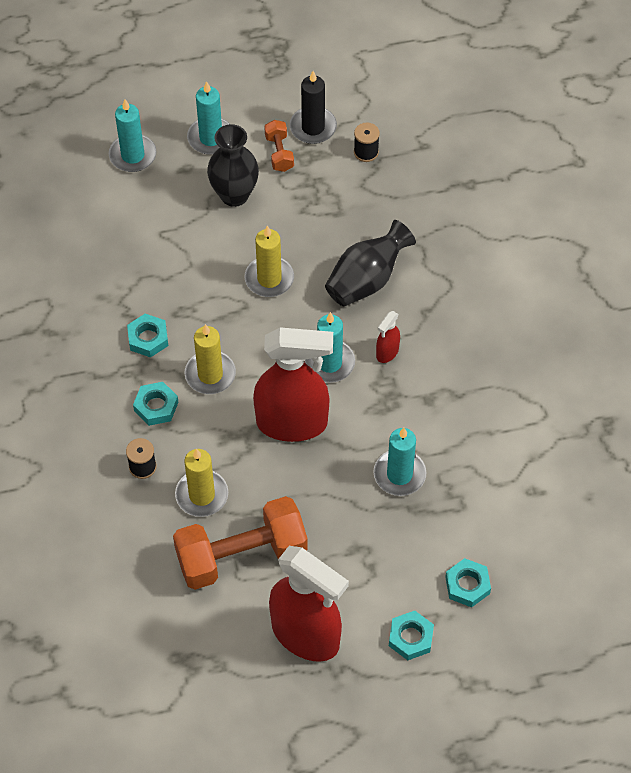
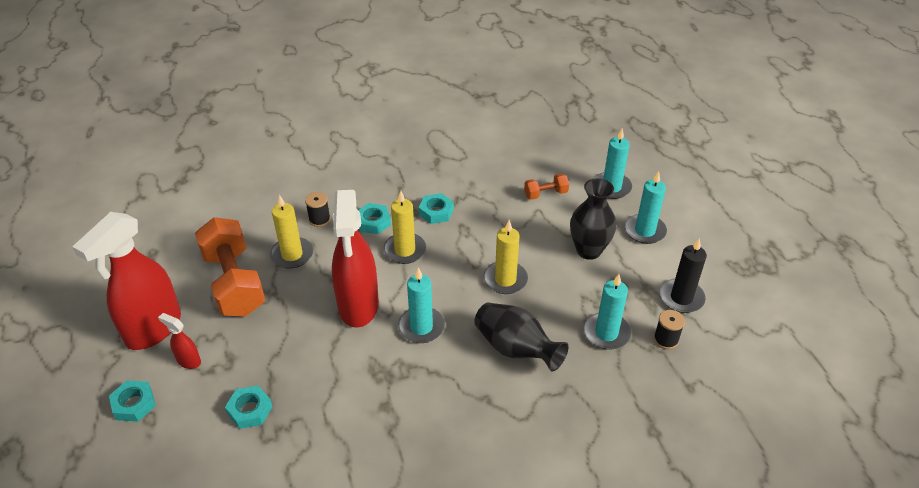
camera: 85 degrees right, 15 degrees down
orange dumbbell [264,120,294,172] -> orange dumbbell moved to [524,174,569,200]
turquoise candle [373,428,426,496] -> turquoise candle moved to [584,274,631,350]
red spray bottle [376,311,400,363] -> red spray bottle moved to [158,313,201,369]
turquoise nut [445,558,491,607] -> turquoise nut moved to [225,386,273,429]

